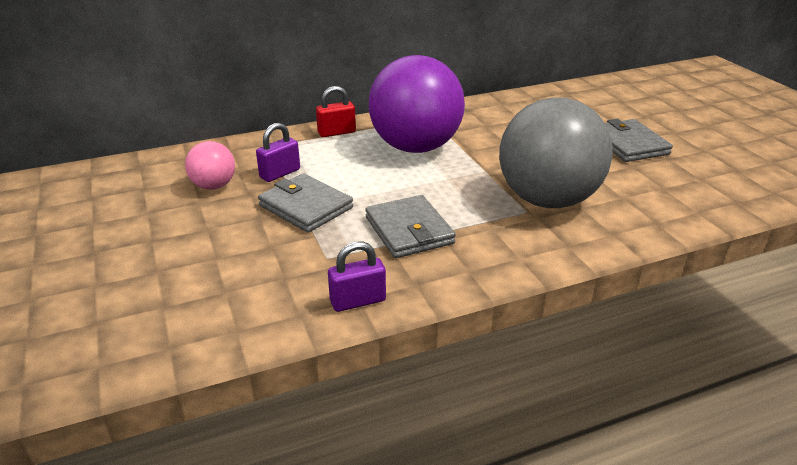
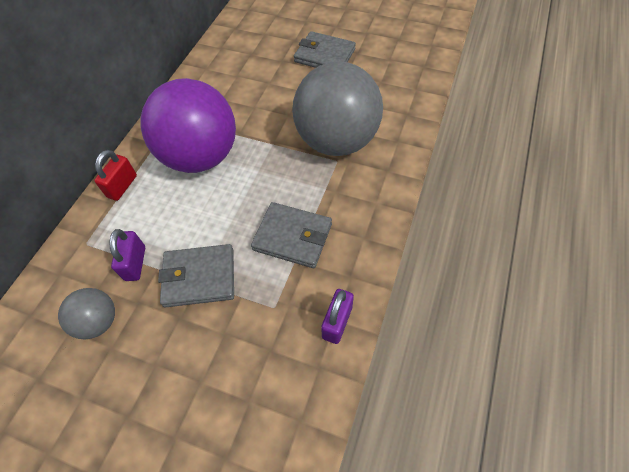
camera: 45 degrees left, 25 degrees up
pink ball [185,141,235,190] -> grey ball [58,288,115,339]

